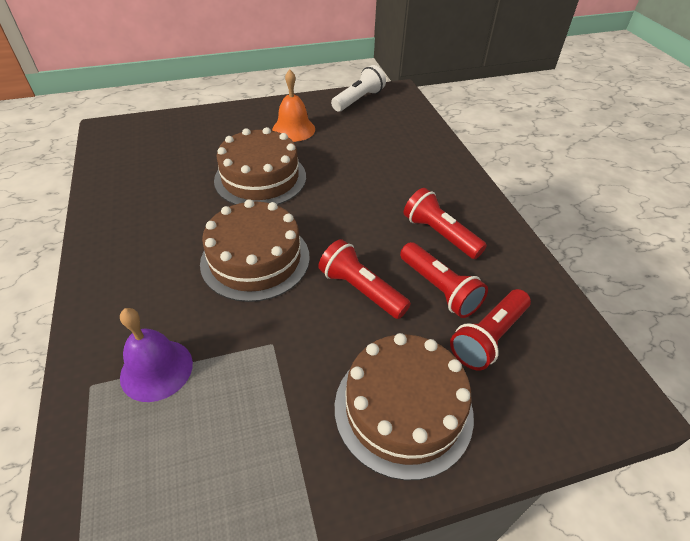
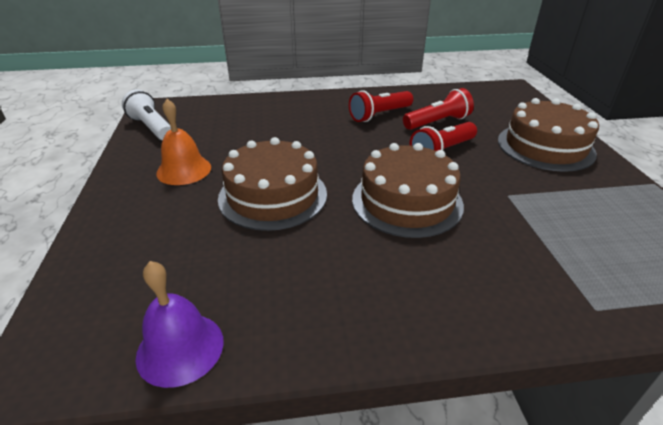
camera: 80 degrees left, 10 degrees down
purple bell [120,308,193,402] -> purple bell moved to [136,261,224,388]
red flashlight [450,289,531,370] -> none

